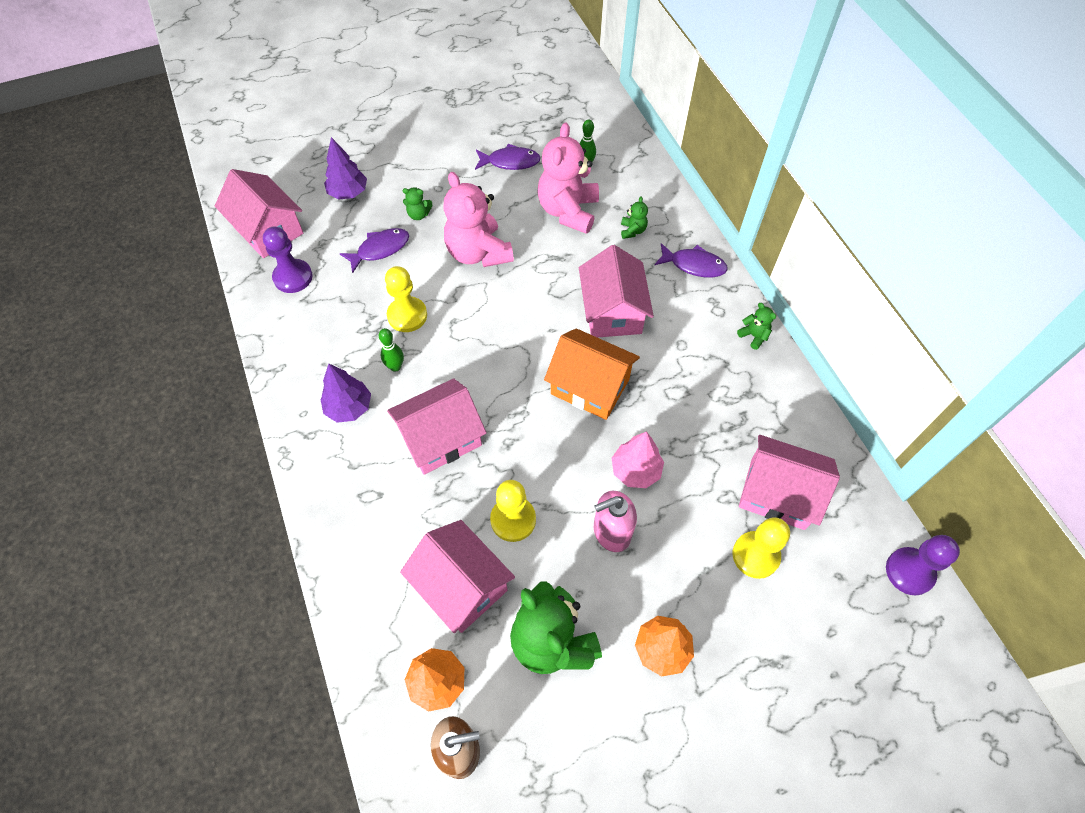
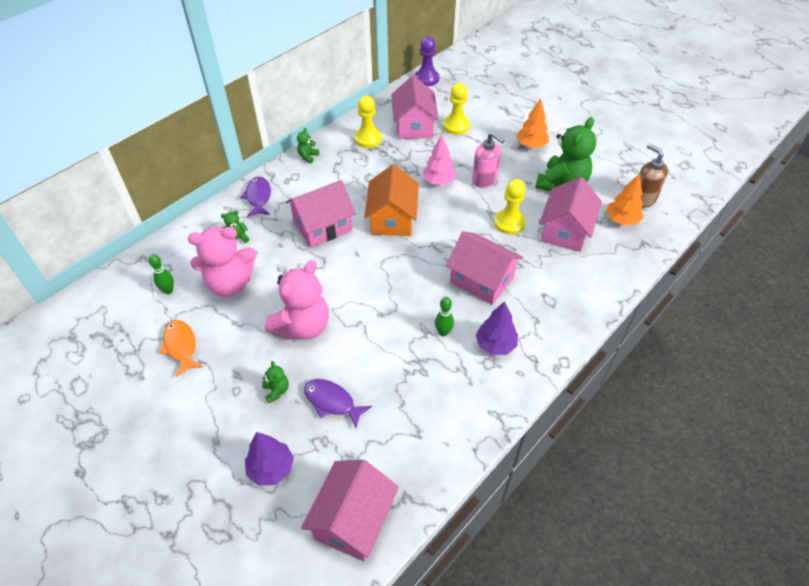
camera: 115 degrees left, 10 degrees down
purple pawn [263,227,313,293] -> none
yellow pawn [385,266,427,332] -> yellow pawn moved to [354,96,382,148]
purple fish [475,144,541,170] -> orange fish [159,320,203,377]

